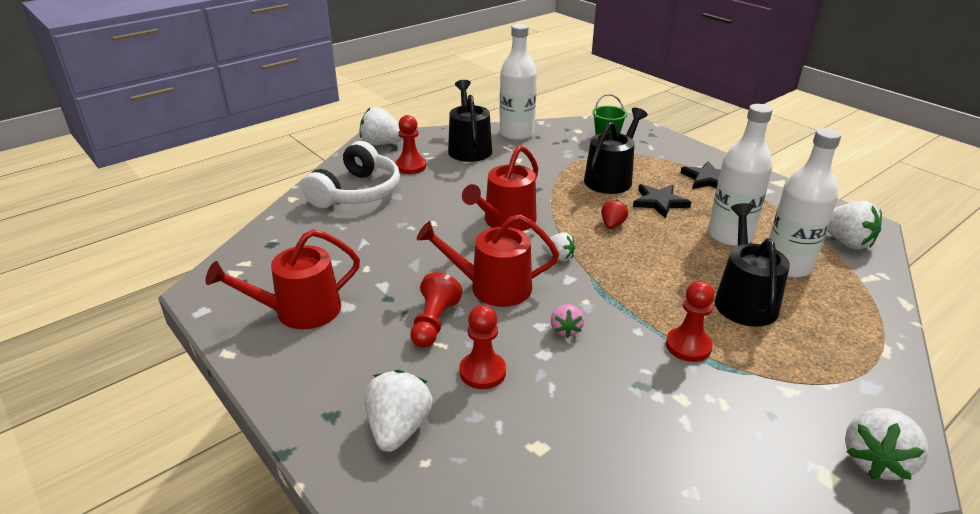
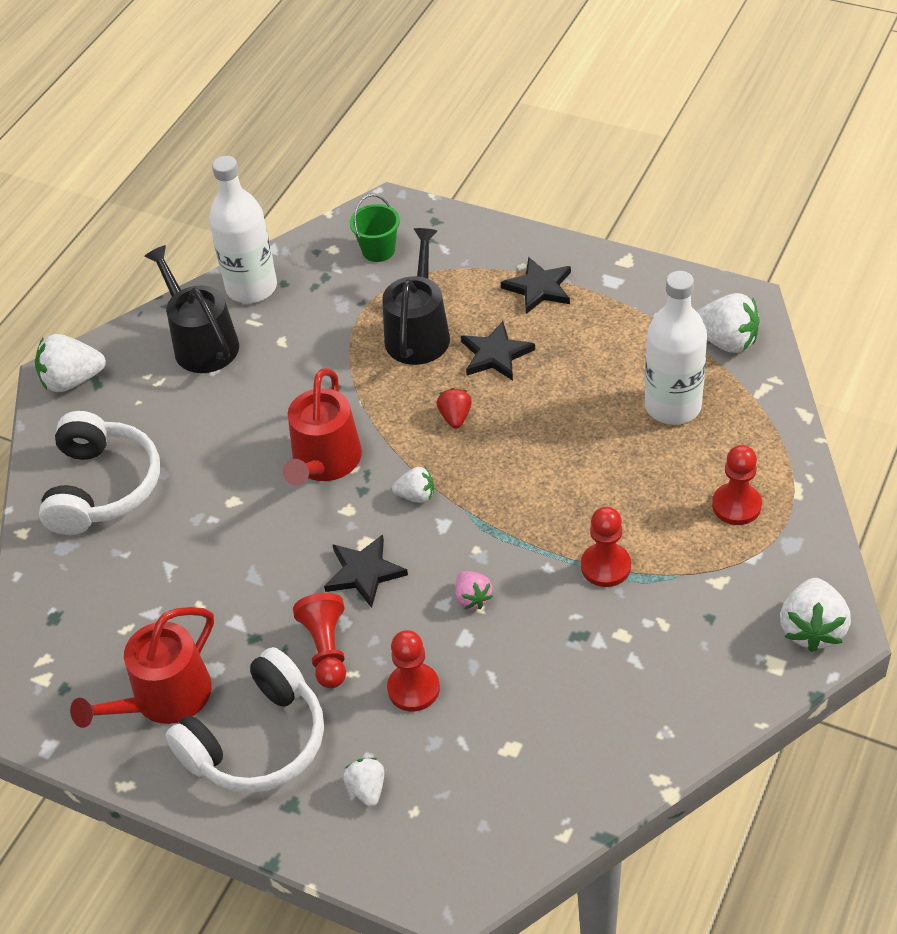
camera: 20 degrees left, 15 degrees up
white strawberry [365,370,433,452] -> white strawberry [343,758,384,807], size x0.58
red pawn [395,115,426,174] -> red pawn moved to [712,445,762,525]
red watering can [417,214,559,307] -> black star [324,534,408,608]
white bottle [708,104,772,246] -> none
black watering can [715,203,790,327] -> none
none -> white headphones [165,647,324,793]

